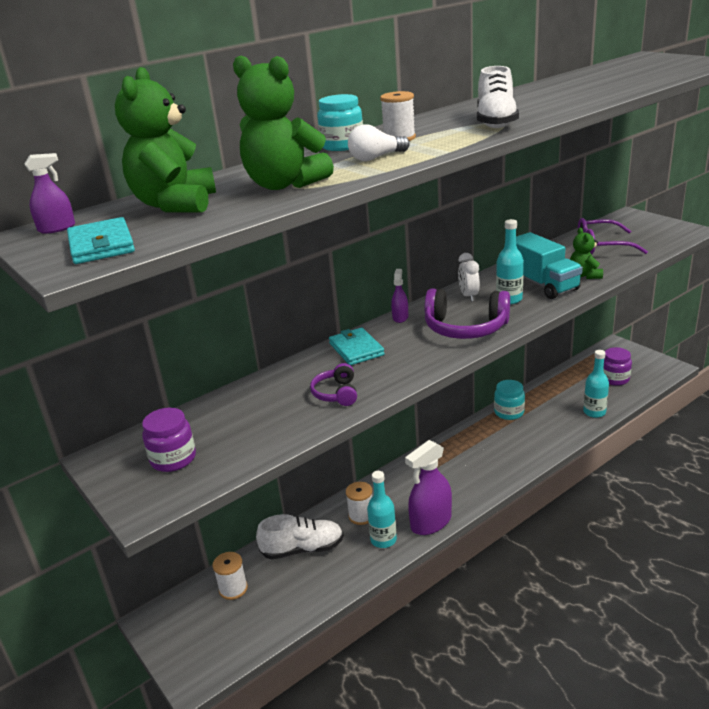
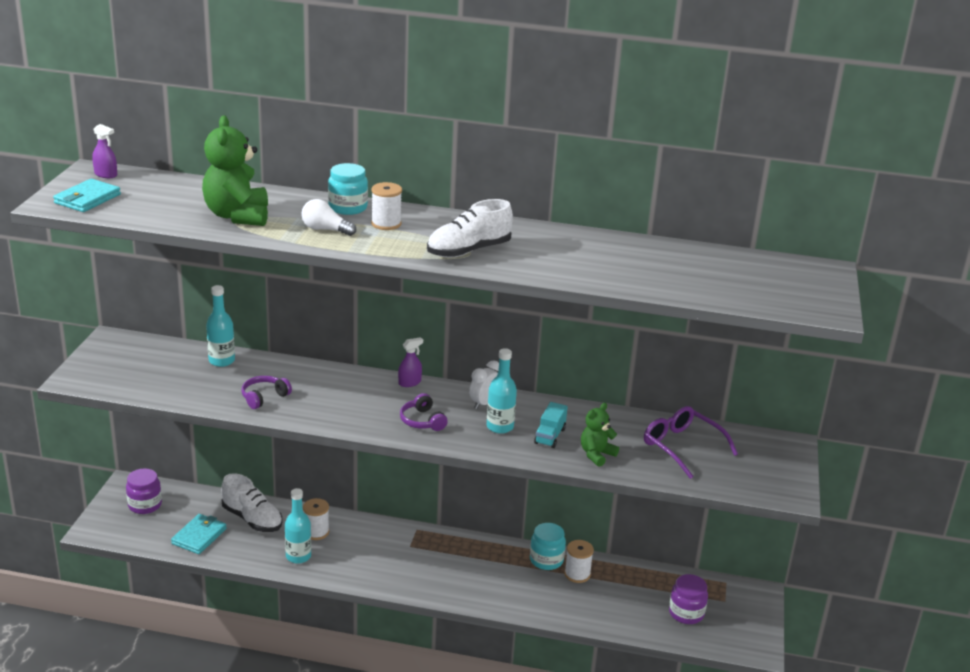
camera: 45 degrees right, 0 degrees up
green teddy bear [115,67,216,213] -> none
purple jar [142,407,196,472] -> purple jar moved to [126,468,162,514]
white spool [213,552,248,600] -> white spool moved to [564,540,594,583]
turquoise wallet [329,328,385,365] -> turquoise wallet moved to [171,514,227,554]
purple spray bottle [405,440,452,535] -> none
purple headphones [424,289,510,339] -> purple headphones [400,393,448,431], size x0.55
turquoise truck [516,232,583,299] -> turquoise truck [534,402,568,448], size x0.55
turquoise bottle [583,350,609,418] -> turquoise bottle moved to [206,285,235,367]

